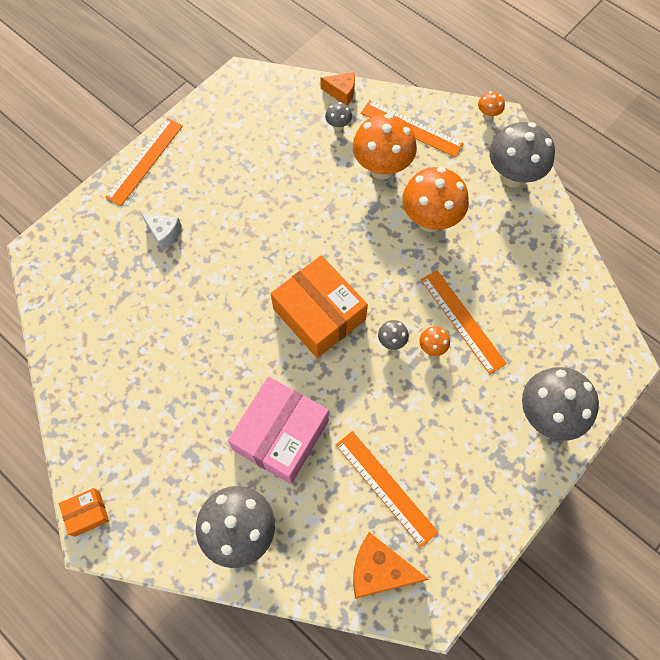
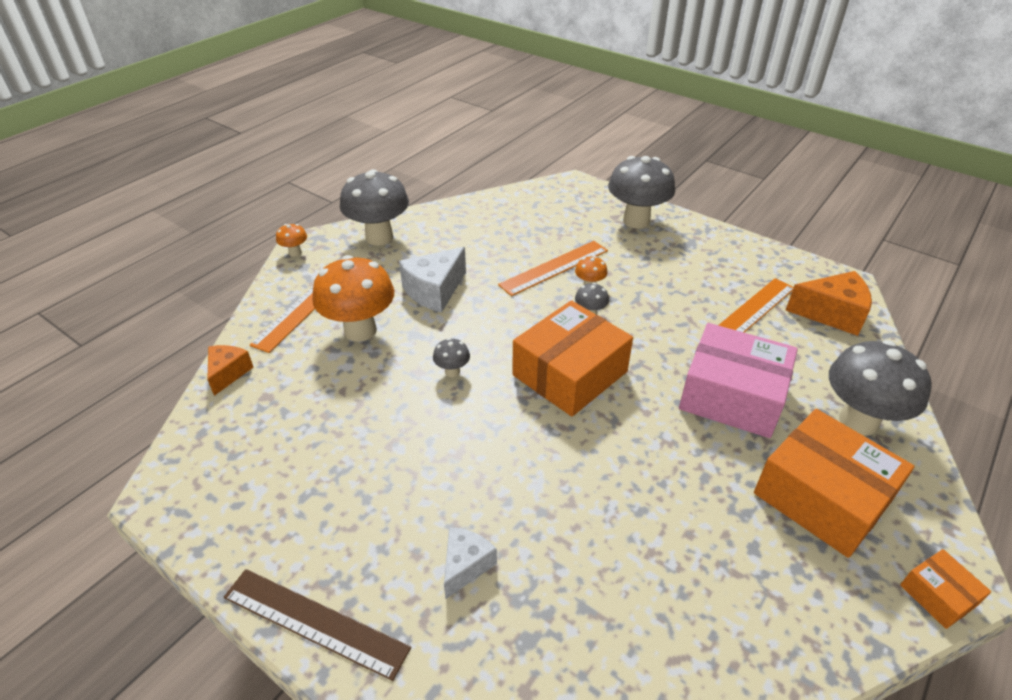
camera: 95 degrees left, 25 degrees down
orange ruler [105,118,183,206] -> brown ruler [223,569,411,681]
grey mushroom [325,102,352,131] -> grey mushroom moved to [433,338,470,377]
orange cheese [353,532,429,599] -> orange cheese turned 90 degrees counterclockwise [786,271,872,336]
orange mushroom [402,167,469,232] -> white cheese [399,247,466,312]
none -> orange box [754,409,914,558]

